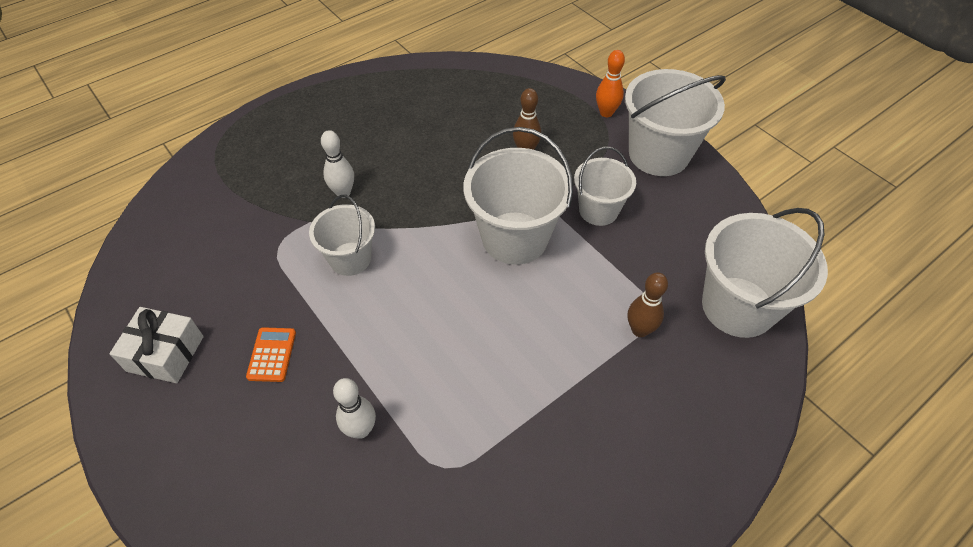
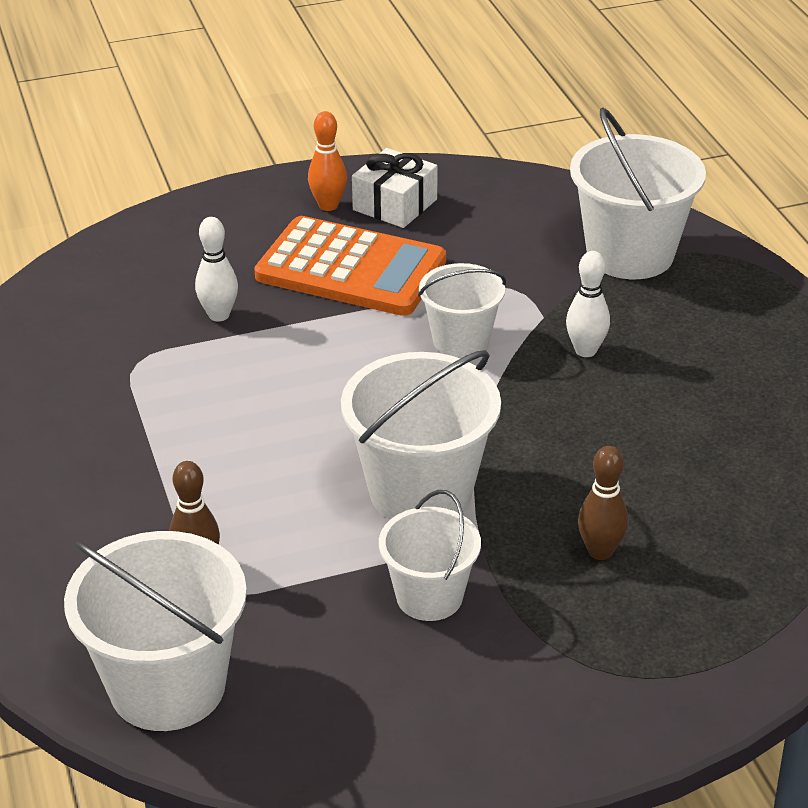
camera: 110 degrees right, 15 degrees down
orange calculator [246,327,296,382] -> orange calculator [254,216,446,316], size x2.46
orange bowling pin [596,50,625,117] -> orange bowling pin moved to [308,111,347,211]
white bucket [625,69,726,176] -> white bucket moved to [570,107,706,279]

